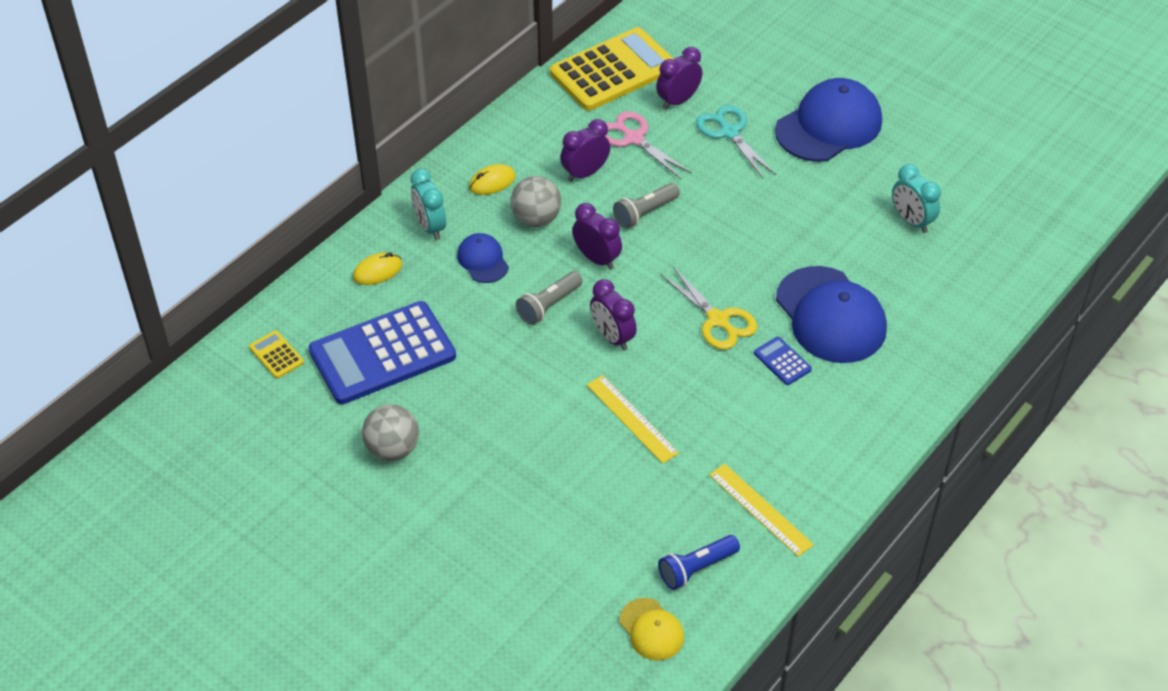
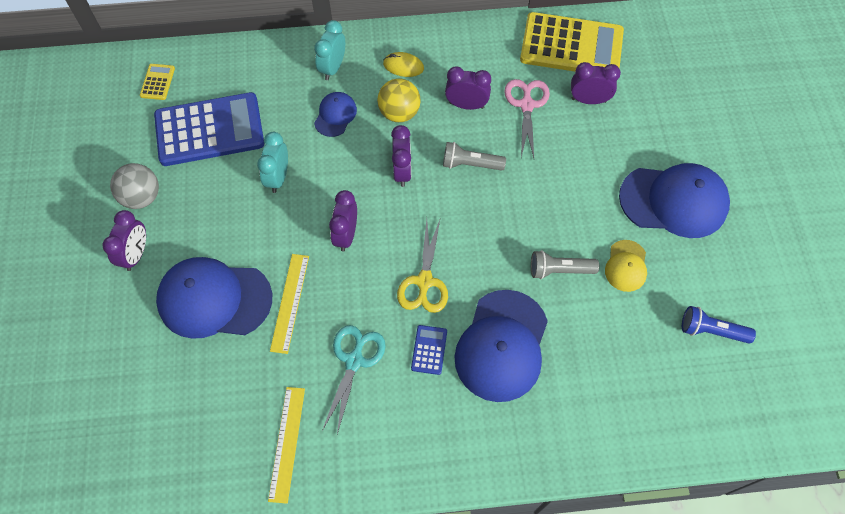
camera: 45 degrees right, 15 degrees up
blue calculator [309,301,456,404] -> blue calculator turned 150 degrees clockwise [154,92,264,166]
yellow mouse [353,252,402,285] -> none
grey ball [511,176,561,227] -> yellow ball [377,78,421,122]
grey flashlight [516,271,583,325] -> grey flashlight moved to [531,250,599,279]
yellow cap [620,598,684,661] -> yellow cap moved to [605,240,647,292]
blue flashlight [658,535,740,590] -> blue flashlight moved to [682,306,756,344]
turquoise scissors [696,105,776,179] -> turquoise scissors moved to [322,325,386,434]
turquoise clock [892,164,941,233] -> turquoise clock moved to [257,132,288,193]
none -> purple clock [103,210,146,271]
none -> blue cap [156,257,272,339]

